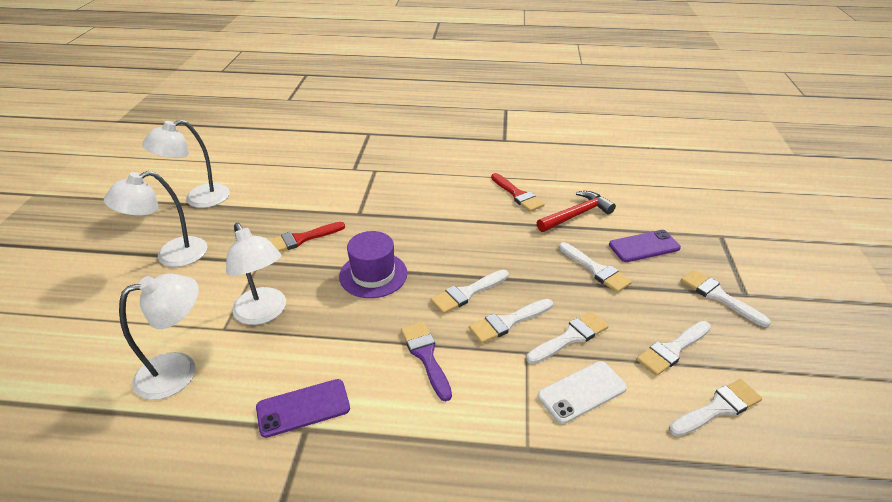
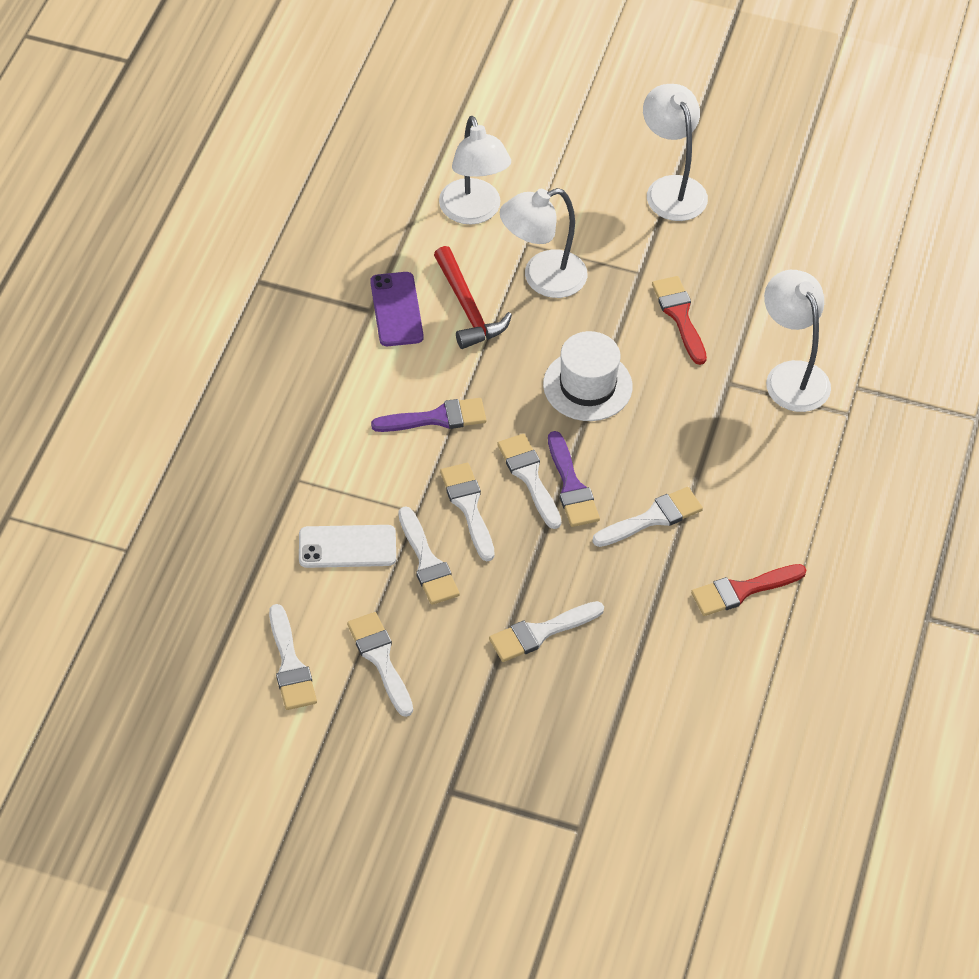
camera: 100 degrees right, 15 degrees up
white lamp [142,120,230,208] -> white lamp moved to [764,270,831,412]
purple hat [339,231,407,298] -> white hat [543,331,633,421]
red hammer [537,191,616,232] -> red hammer moved to [434,246,512,349]
white phone [538,361,627,424] -> white phone turned 75 degrees counterclockwise [299,525,396,568]
purple phone [609,230,681,262] -> none
white brush [681,270,771,327] -> white brush moved to [592,487,703,547]
none -> purple brush [548,431,600,527]

